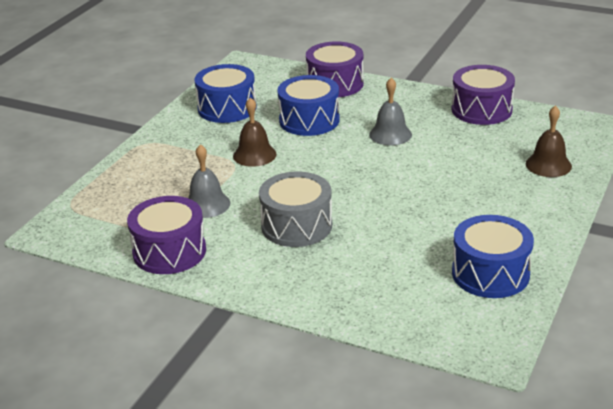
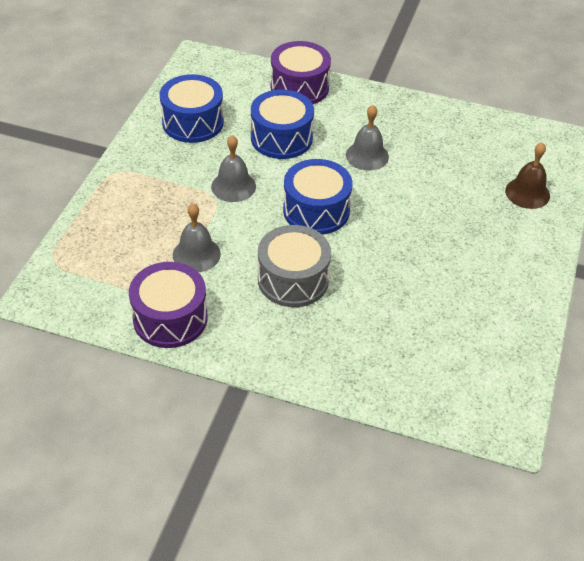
camera: 10 degrees left, 15 degrees up
brown bell [233,97,276,167] -> grey bell [211,135,256,202]
purple drum [452,65,515,125] -> none
blue drum [452,215,534,298] -> blue drum moved to [283,159,353,235]

